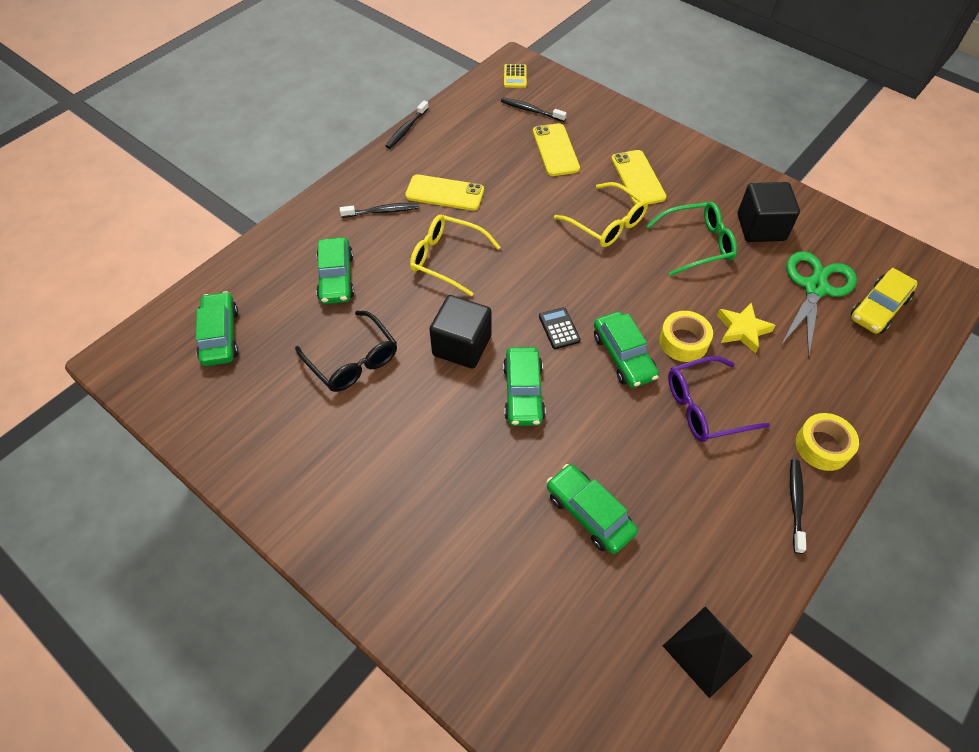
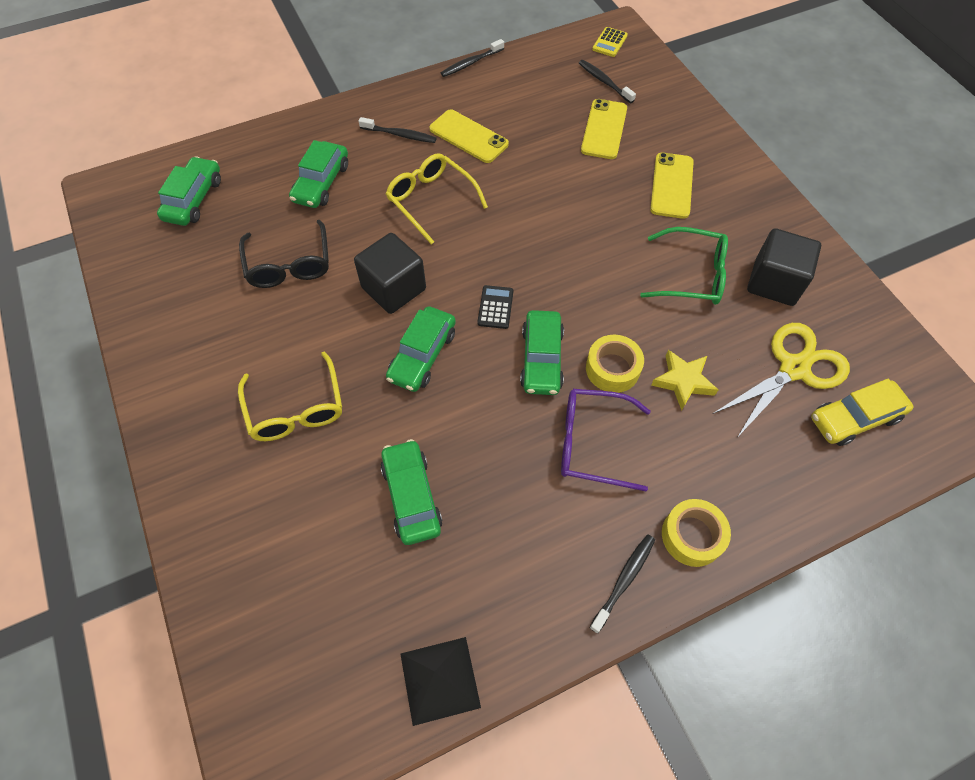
camera: 25 degrees right, 5 degrees up
yellow glasses [554,182,648,247] -> yellow glasses moved to [238,352,342,441]
green scissors [781,251,857,358] -> yellow scissors [713,323,850,438]

